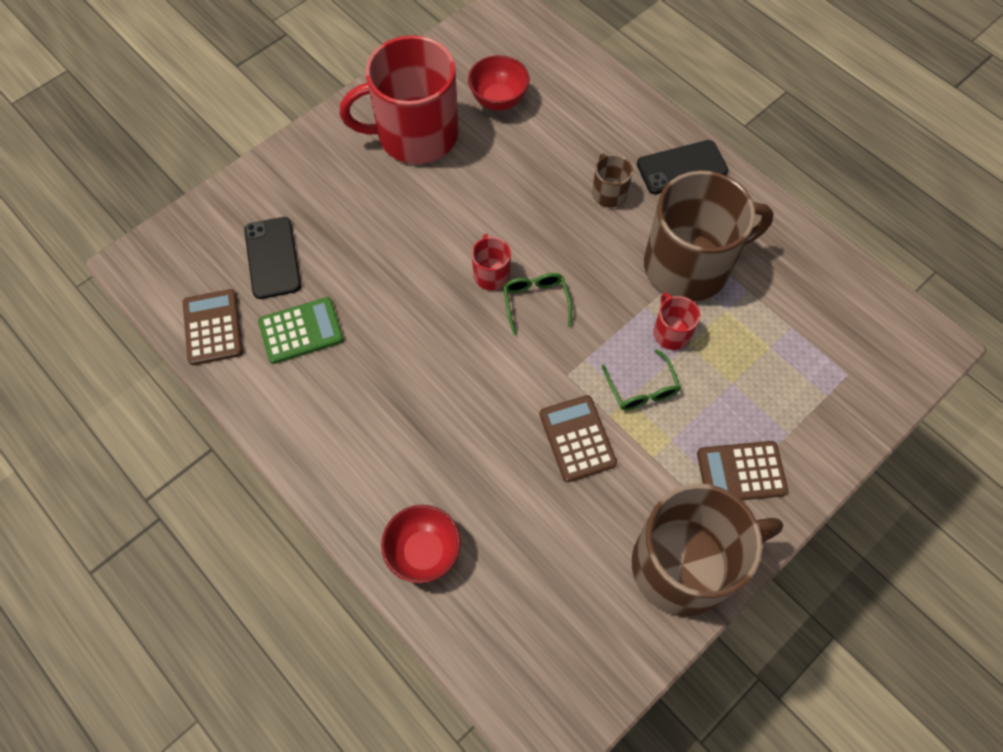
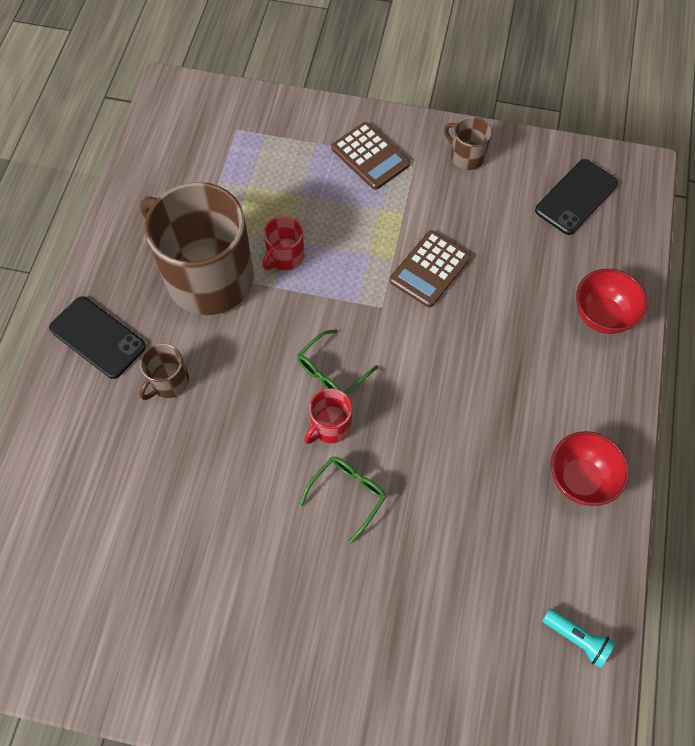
camera: 125 degrees left, 0 degrees up
brown calculator [183,289,243,365] -> turquoise flashlight [542,609,615,668]
black phone [244,217,301,299] -> black phone moved to [535,159,618,235]
green calculator [258,297,344,364] -> none
red mug [340,35,459,164] -> none
red bowl [468,55,530,111] -> red bowl moved to [551,431,629,506]
green glasses [602,349,681,410] -> green glasses moved to [299,457,386,543]
brown mug [632,484,783,616] -> brown mug [444,117,491,170], size x0.43

